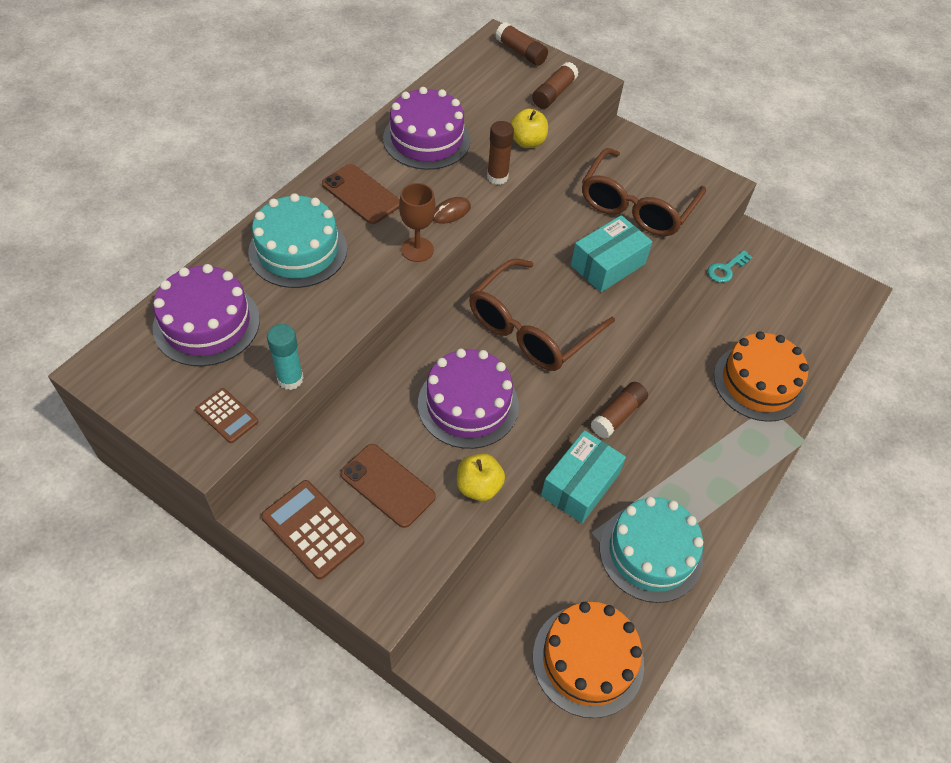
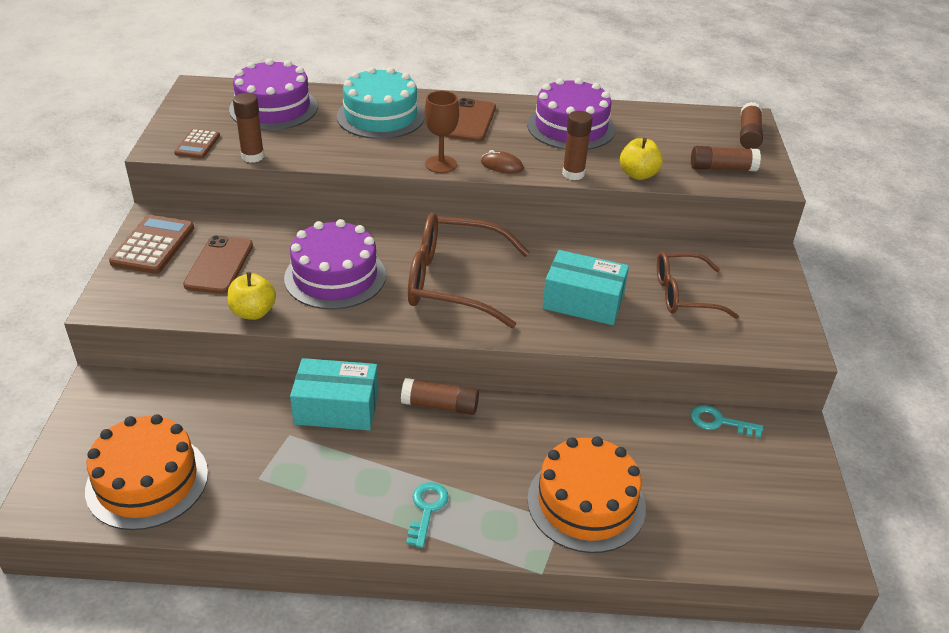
camera: 60 degrees right, 15 degrees down
turquoise glue stick [267,324,304,390] -> brown glue stick [233,93,264,163]
brown glasses [582,148,706,236] -> brown glasses [657,252,739,319], size x0.64
turquoise cake [600,497,703,603] -> none
none -> turquoise key [406,482,449,548]

